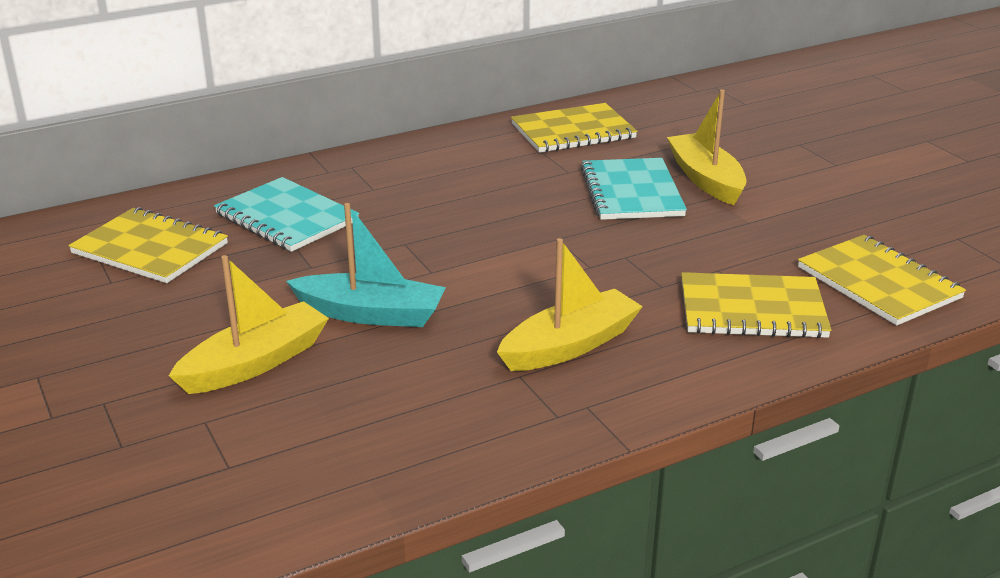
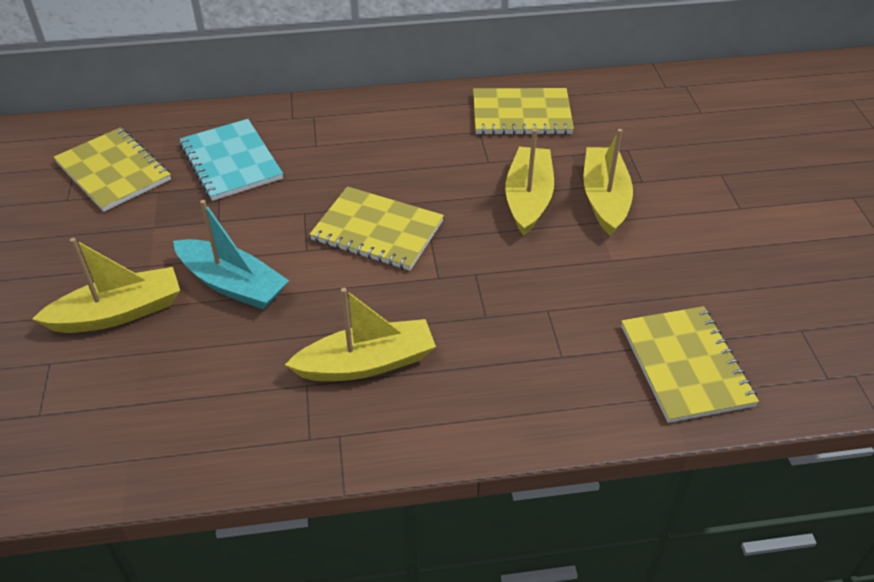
camera: 20 degrees right, 15 degrees up
turquoise notebook [581,158,687,220] -> yellow boat [505,129,554,236]
yellow notebook [681,272,831,338] -> yellow notebook moved to [309,186,444,271]

